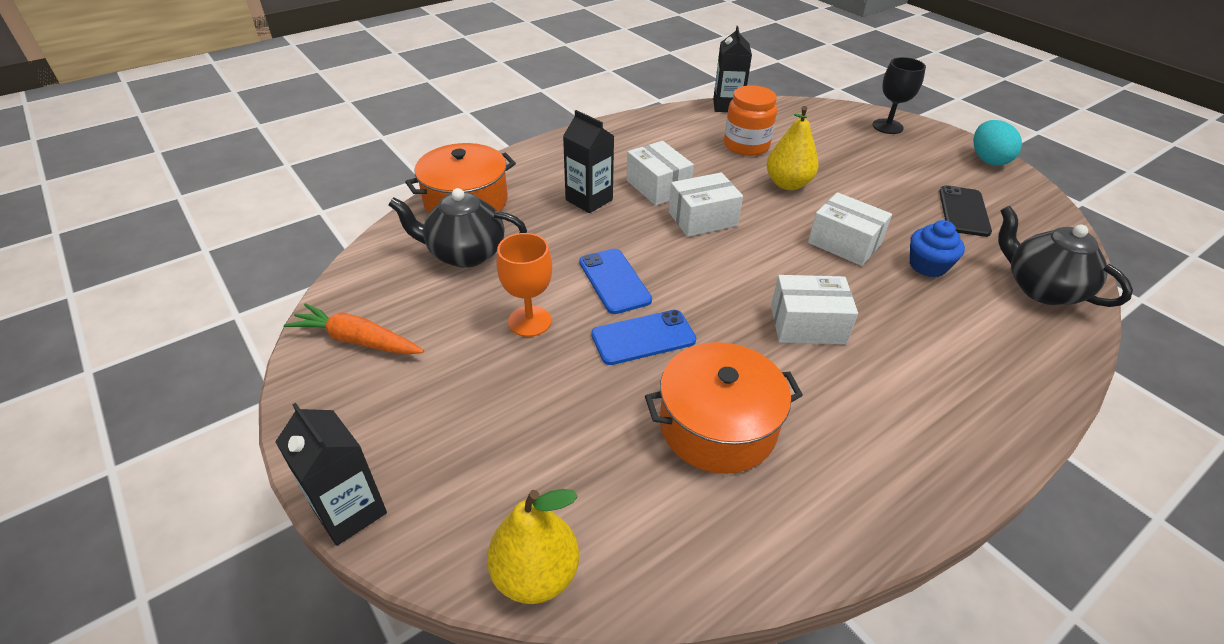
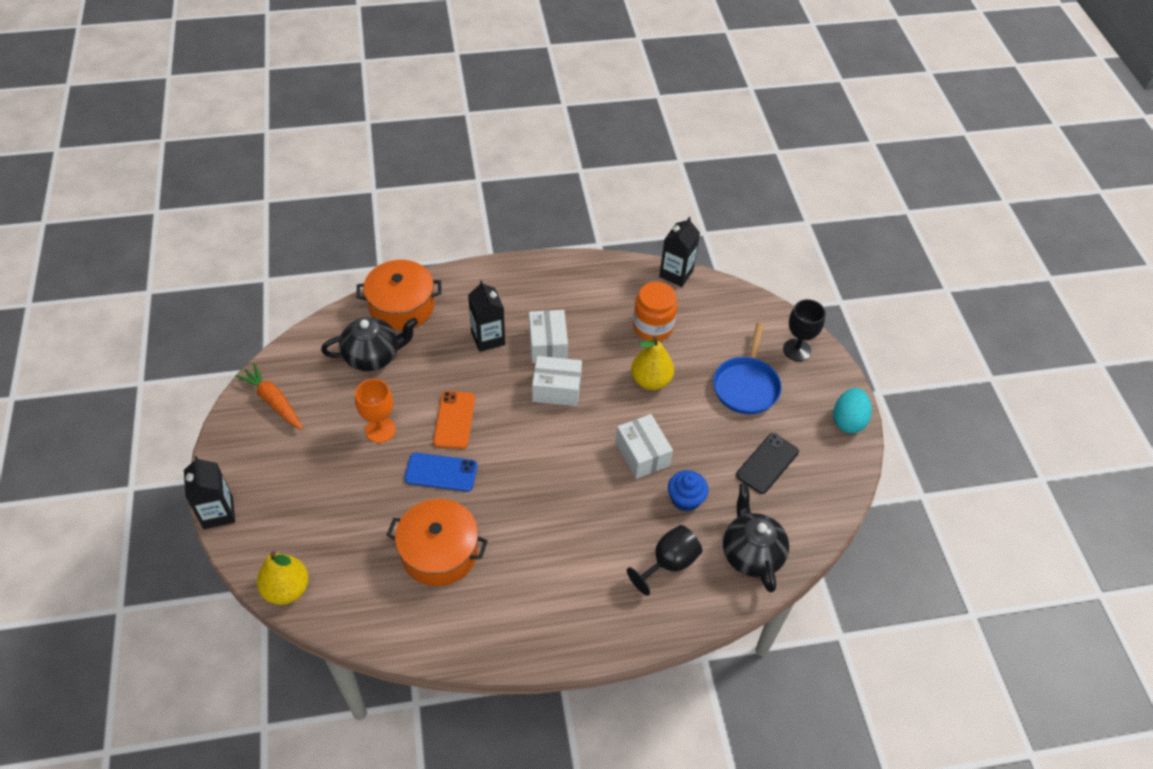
camera: 25 degrees right, 10 degrees up
black teapot [389,188,527,268] -> black teapot turned 135 degrees clockwise [321,317,418,371]
blue phone [579,249,652,314] -> orange phone [433,391,475,449]
white box [771,275,858,344] -> none
none -> black goblet [627,525,702,596]
none -> blue pan [713,323,782,414]

